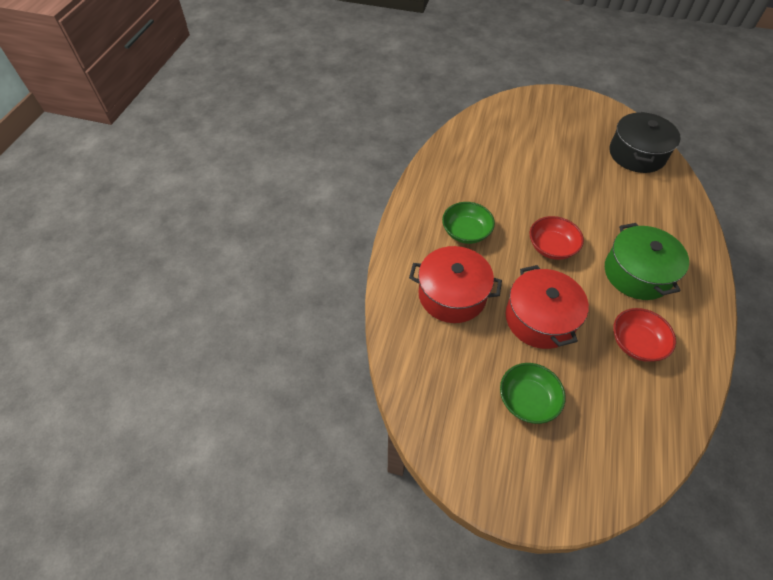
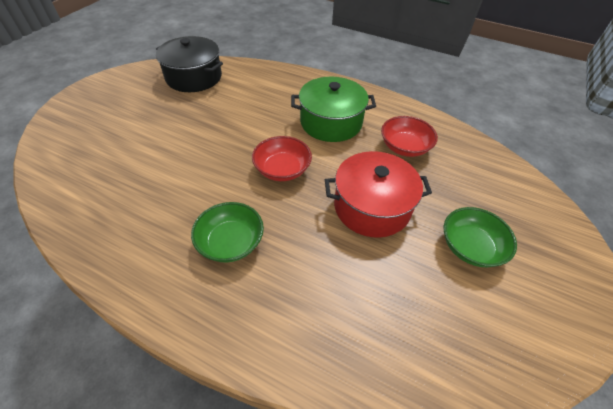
camera: 80 degrees left, 5 degrees down
red pot [409,246,502,323] -> none

